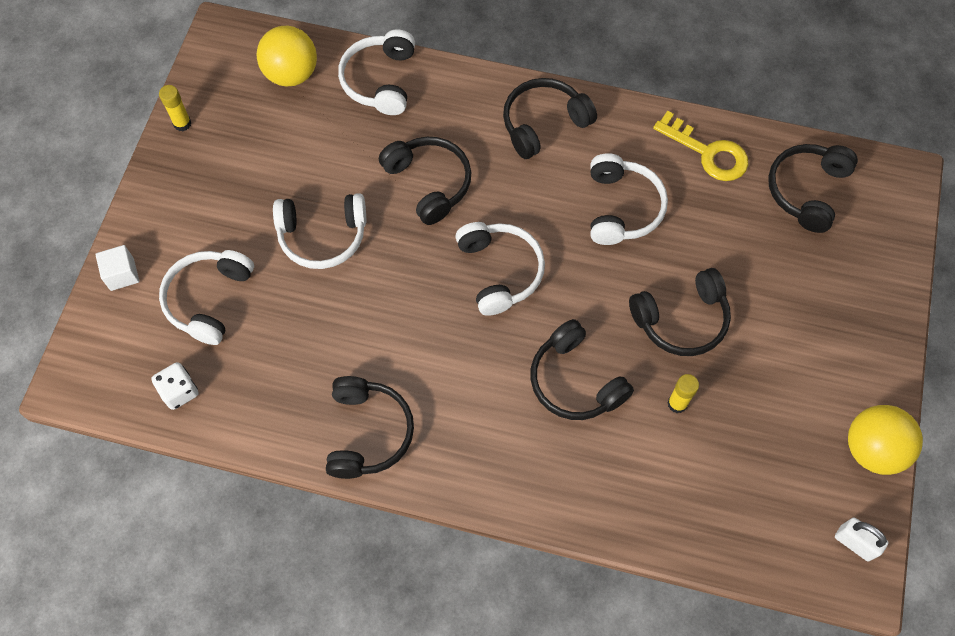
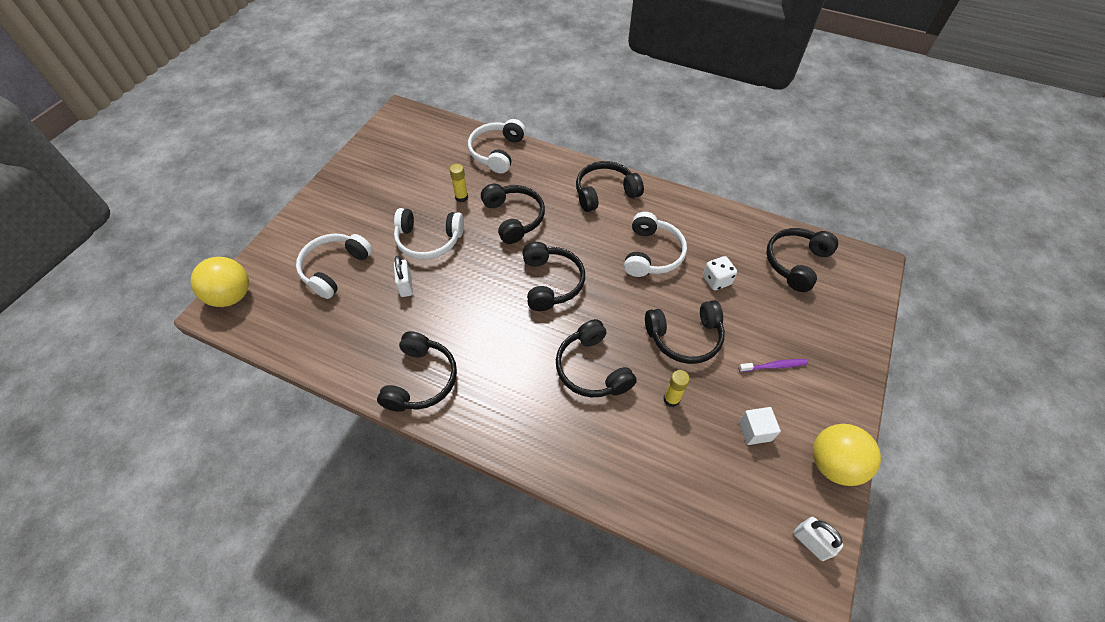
camera: 10 degrees right, 10 degrees down
white cube [95,245,139,291] -> white cube moved to [739,407,781,445]
white dice [151,362,198,410] -> white dice moved to [703,256,737,290]
yellow glue stick [159,85,191,131] -> yellow glue stick moved to [450,164,468,202]
yellow ball [257,26,317,87] -> yellow ball moved to [191,257,249,307]
white headphones [455,222,545,316] -> black headphones [522,242,585,311]
yellow key [653,111,748,181] -> none
none -> white padlock [394,255,413,297]
none -> purple toothbrush [738,359,808,372]

